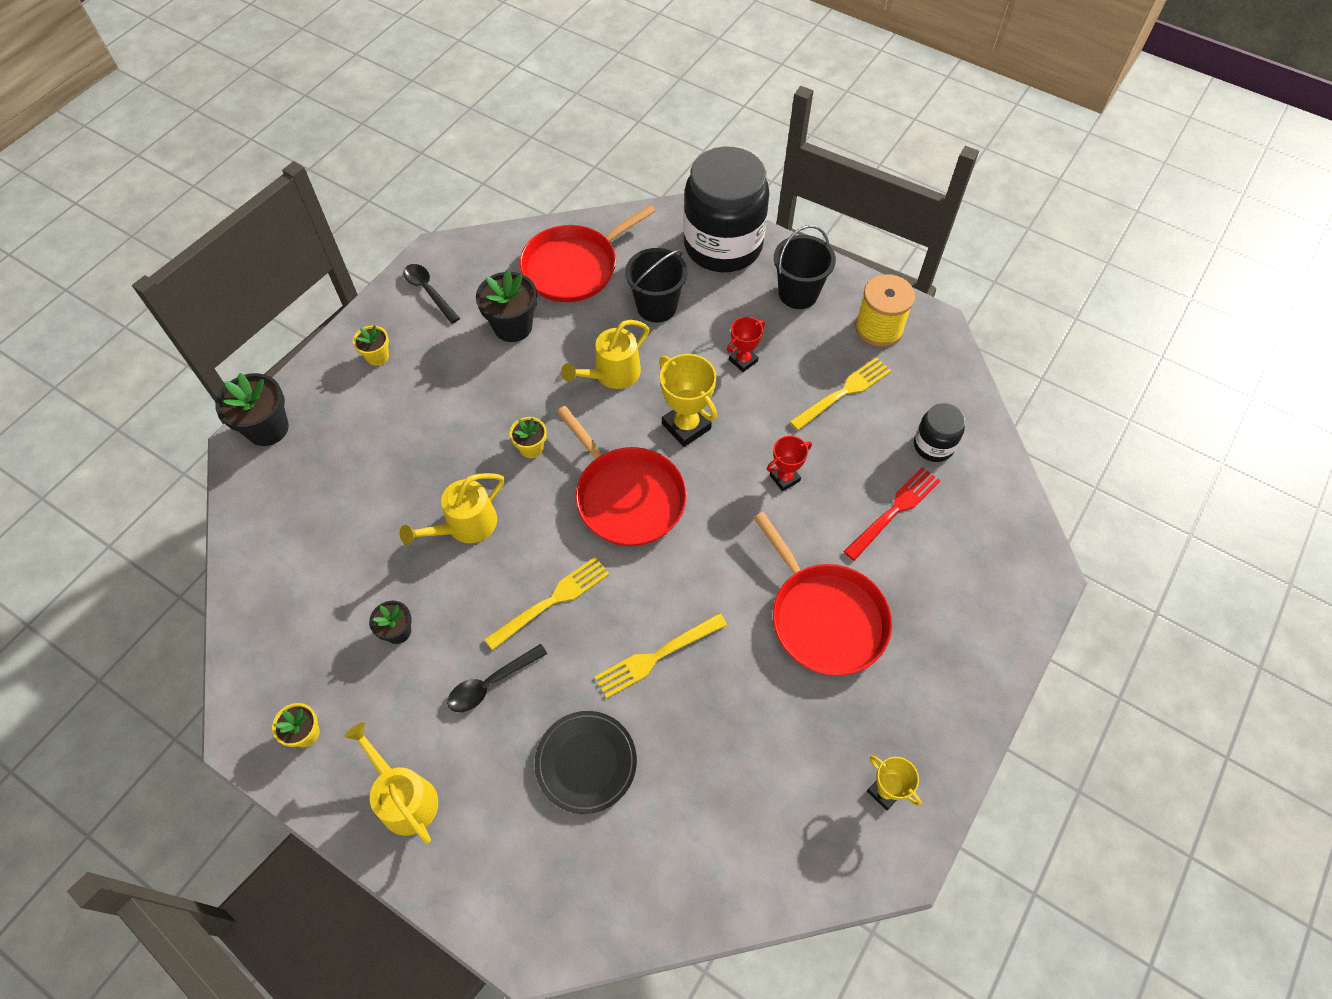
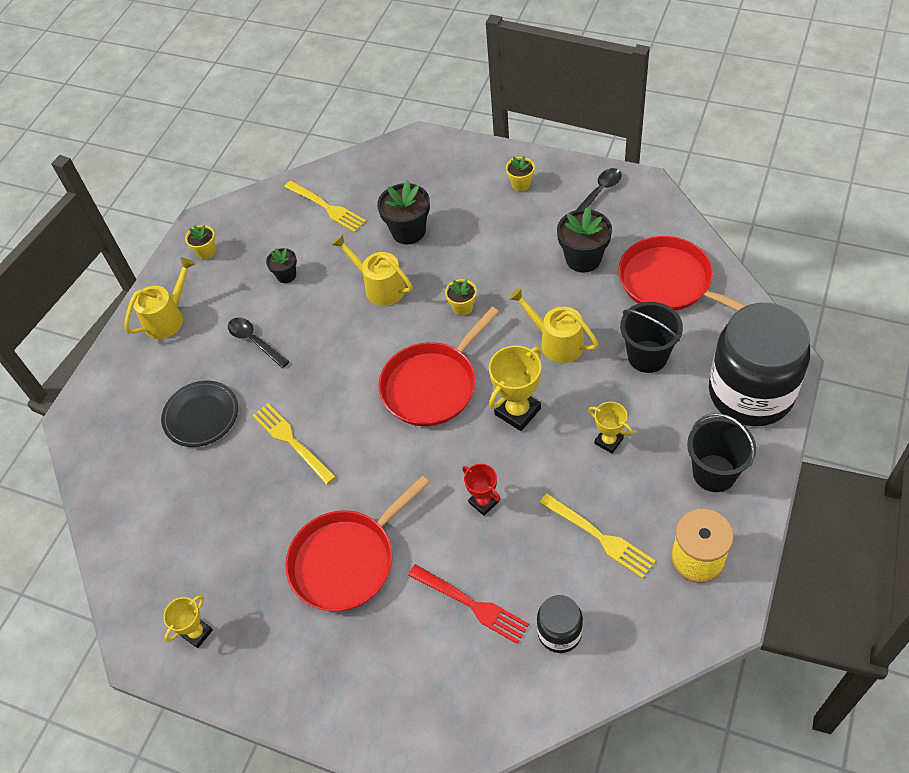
camera: 85 degrees right, 5 degrees down
black flower pot [215,373,289,446] -> black flower pot moved to [377,180,430,244]
yellow fork [484,557,610,650] -> yellow fork moved to [284,181,366,233]
red trophy [727,317,765,372] -> yellow trophy [588,402,633,454]

